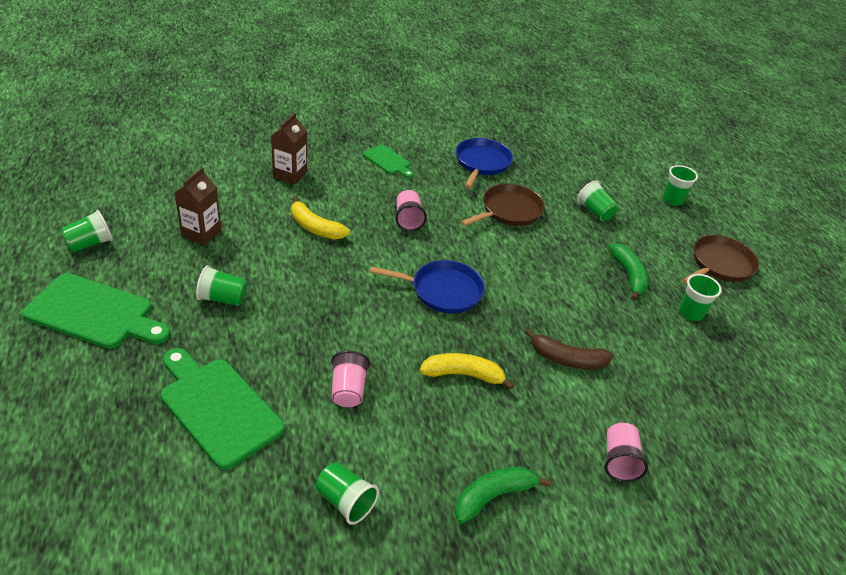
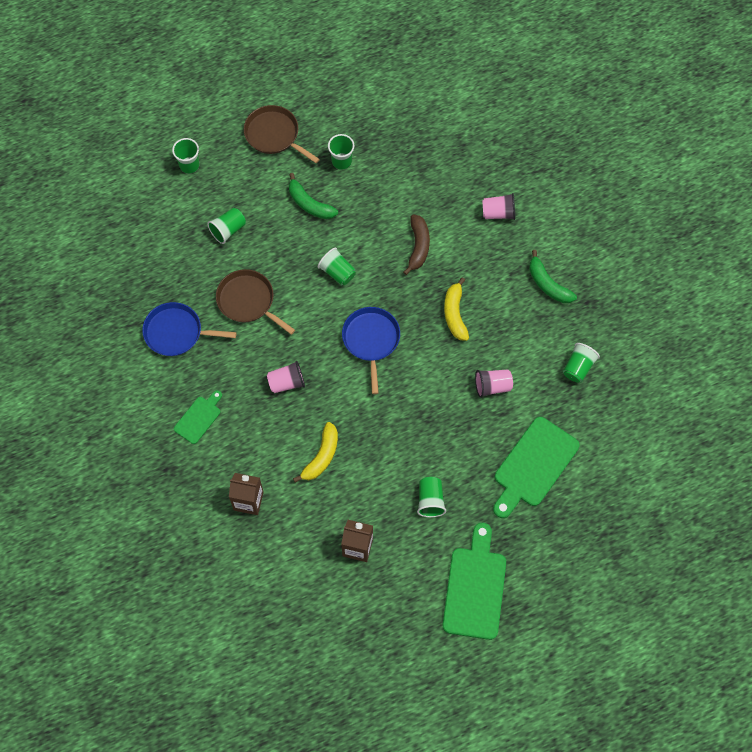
camera: 95 degrees left, 25 degrees up
green cup [61,210,113,252] -> green cup moved to [318,247,356,285]
green banana [608,243,649,301] -> green banana turned 120 degrees counterclockwise [289,173,338,219]

